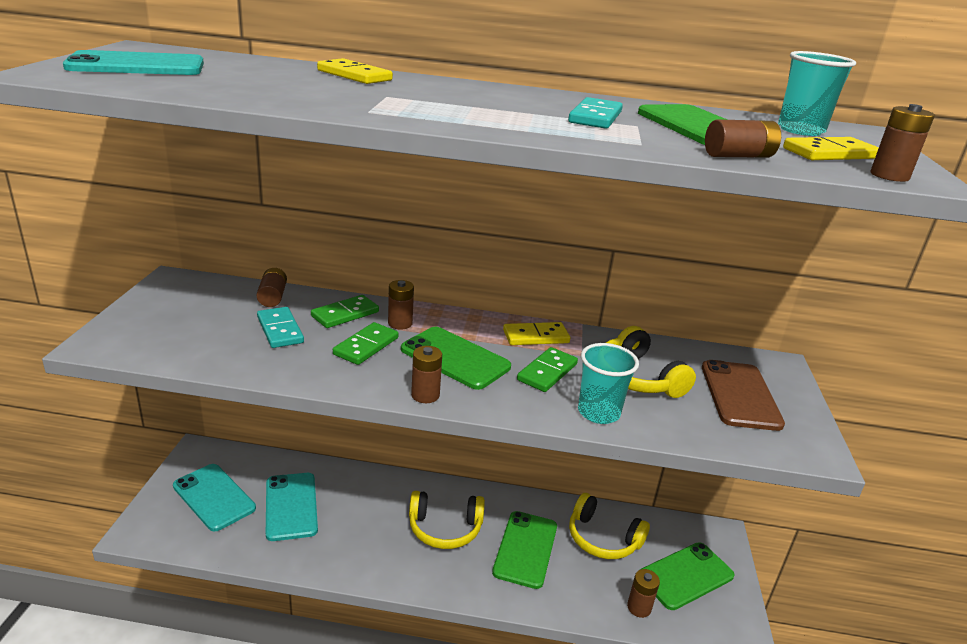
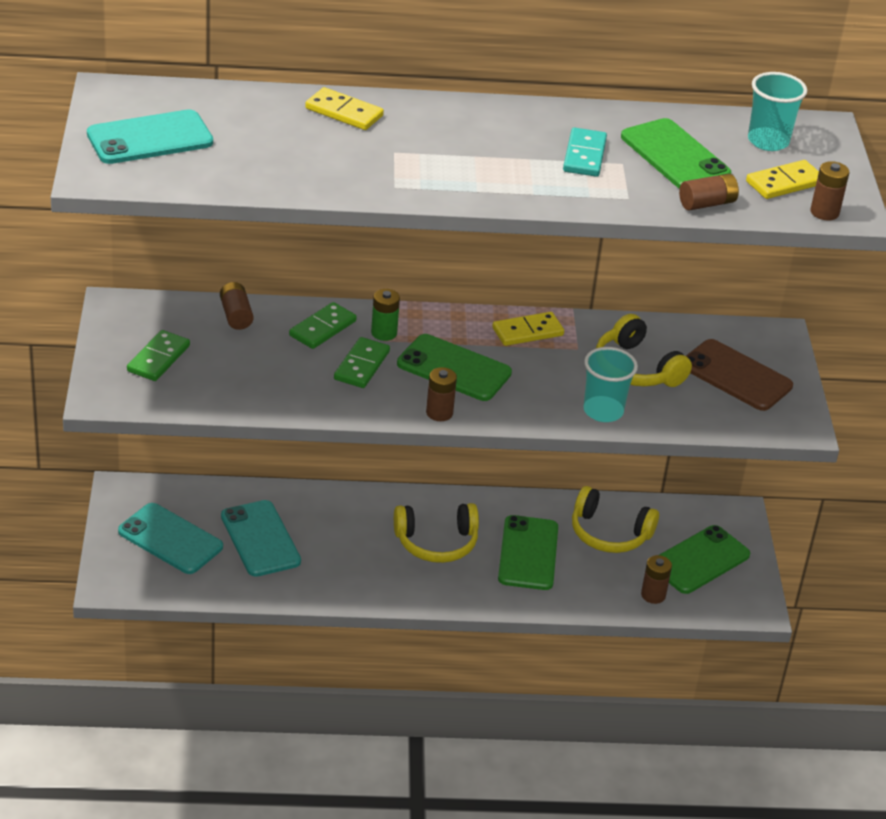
camera: 10 degrees left, 10 degrees up
turquoise domino [257,307,304,348] -> none
brown battery [388,280,414,329] -> green battery [371,289,400,341]
green domino [517,347,578,392] -> green domino moved to [127,330,190,381]
brown phone [702,360,785,431] -> brown phone turned 45 degrees counterclockwise [686,339,793,411]

